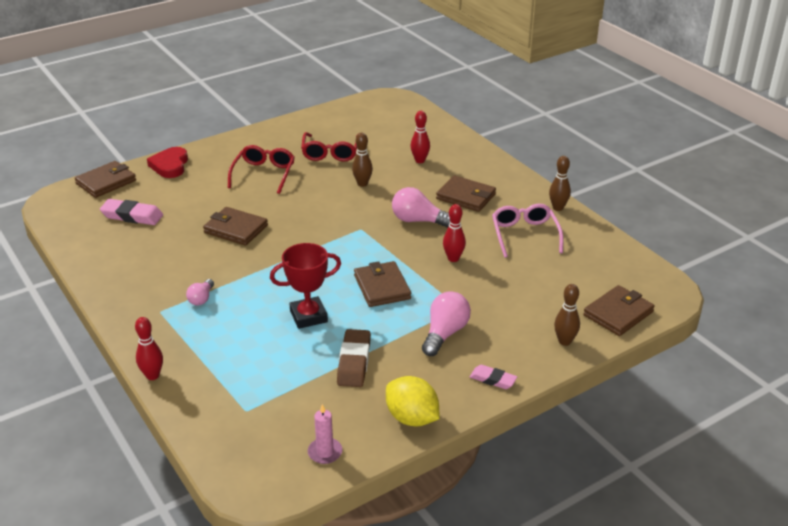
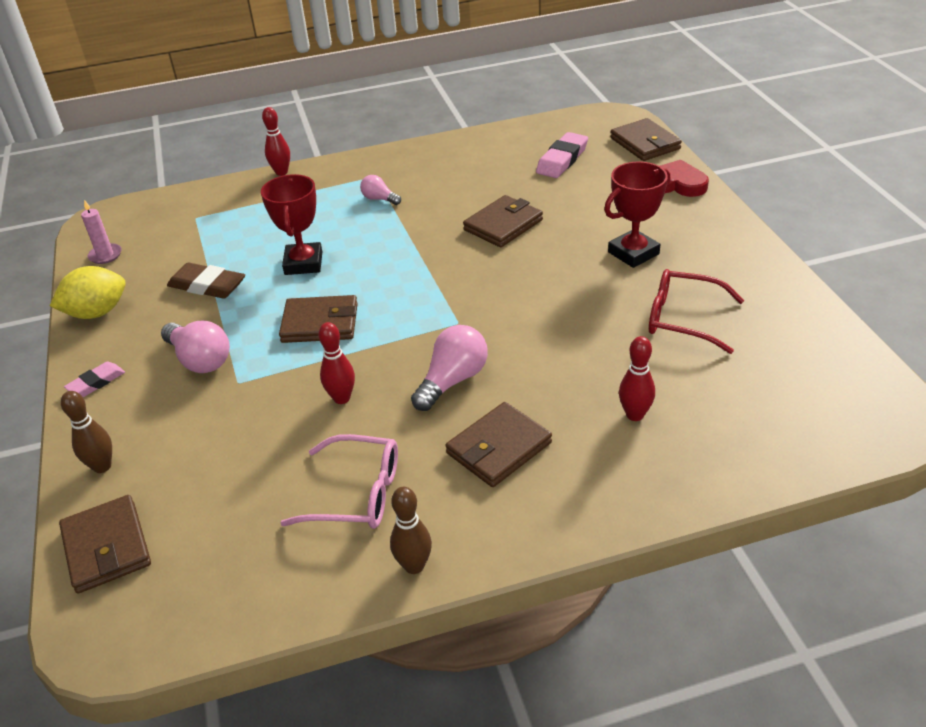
camera: 110 degrees right, 5 degrees up
red glasses [228,145,295,194] -> red trophy [604,162,671,268]
brown bowling pin [352,133,373,187] -> none

